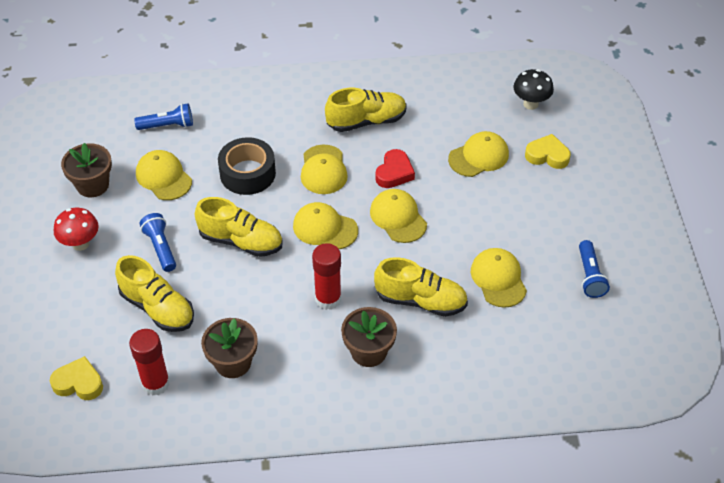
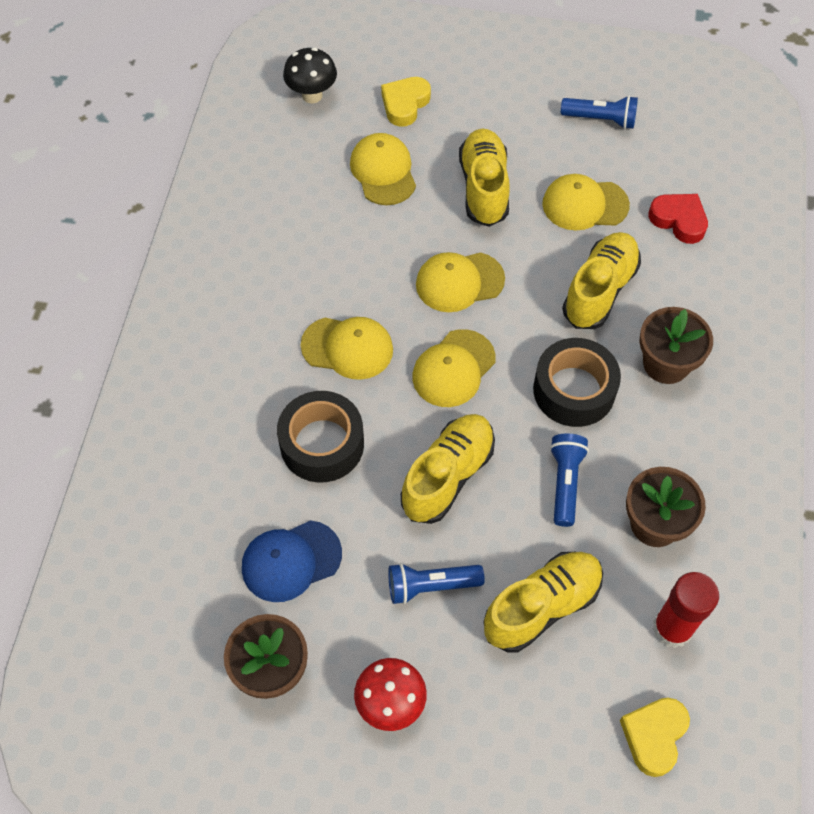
camera: 75 degrees left, 10 degrees up
blue flashlight [134,103,193,130] -> blue flashlight moved to [550,434,589,527]
yellow cap [136,150,192,200] -> blue cap [242,520,342,602]
red glue stick [312,243,341,310] -> black tape [533,338,621,427]
yellow shoe [325,88,407,132] -> yellow shoe moved to [459,129,509,227]
red heart [375,149,415,188] -> red heart moved to [648,194,708,244]

